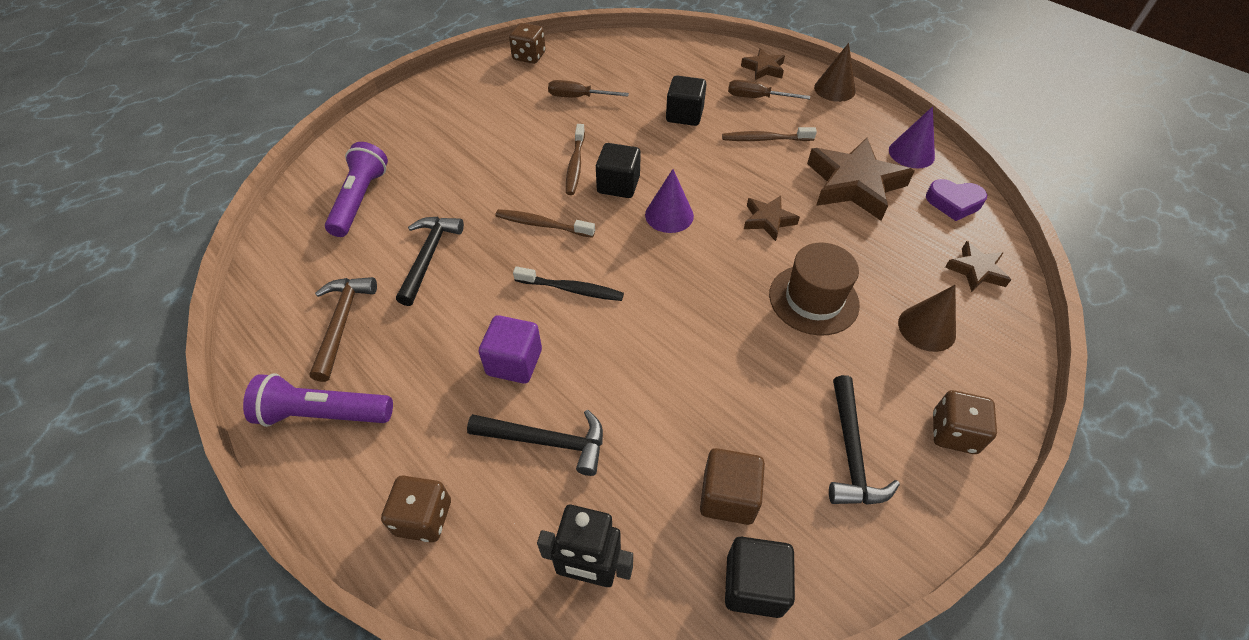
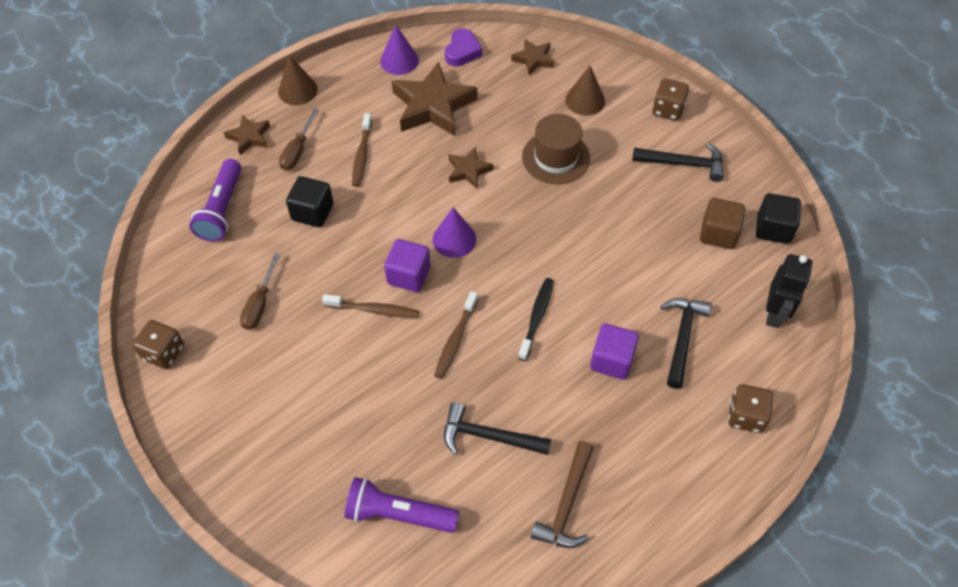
camera: 85 degrees left, 5 degrees up
purple flashlight [243,373,393,427] -> purple flashlight moved to [189,159,241,242]
brown hammer [310,277,377,382] -> brown hammer turned 75 degrees counterclockwise [531,441,594,548]
black cube [596,143,641,198] -> purple cube [384,239,431,292]

